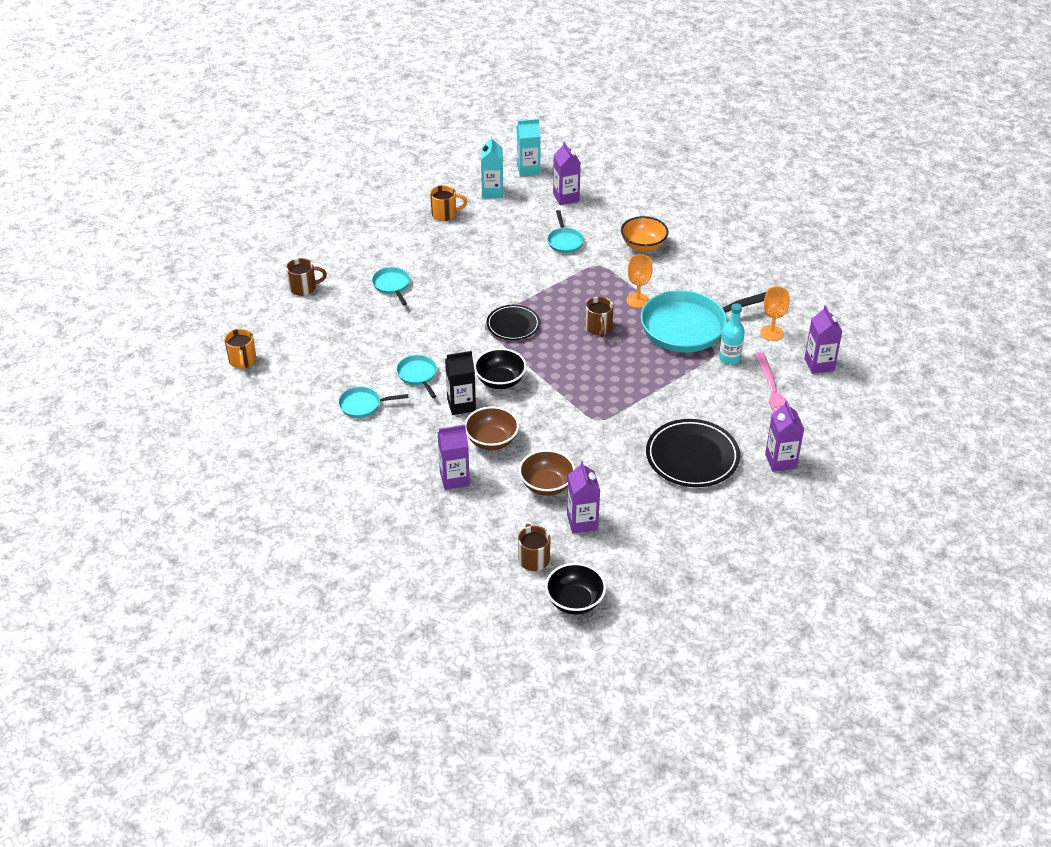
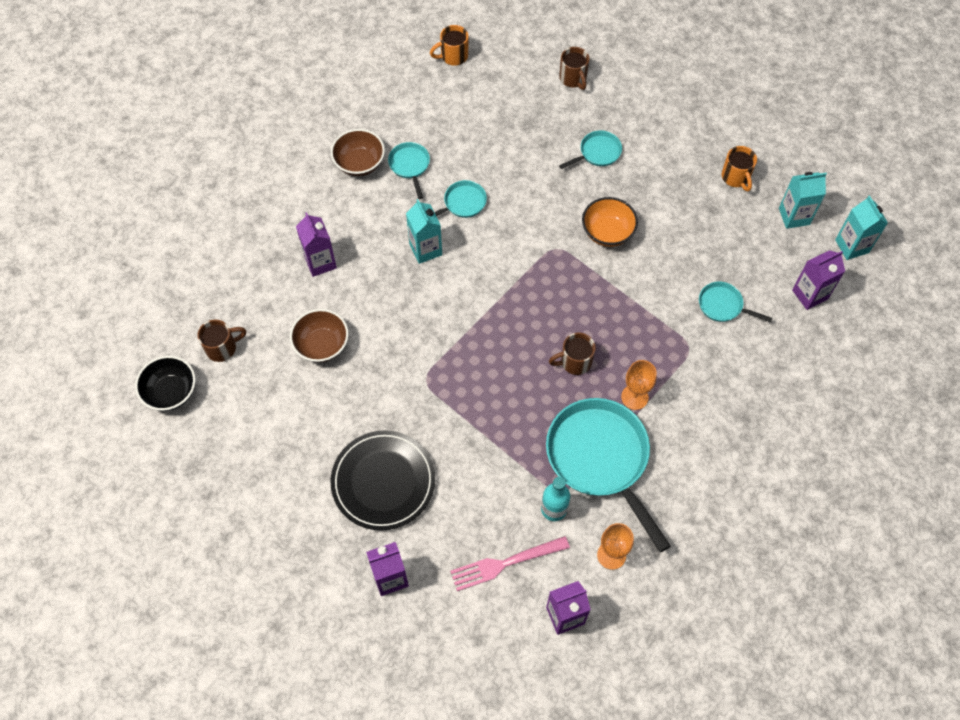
camera: 80 degrees right, 20 degrees up
black carton [445,351,476,415] -> turquoise carton [406,199,442,264]
brown bowl [464,406,519,450] -> brown bowl moved to [331,129,385,176]
black bowl [474,348,527,389] -> none
black plate [487,305,540,340] -> none
turquoise pan [547,210,584,253] -> turquoise pan turned 45 degrees clockwise [699,282,772,322]
purple carton [567,461,600,534] -> none
orange bowl [621,216,668,252] -> orange bowl moved to [582,197,638,247]

